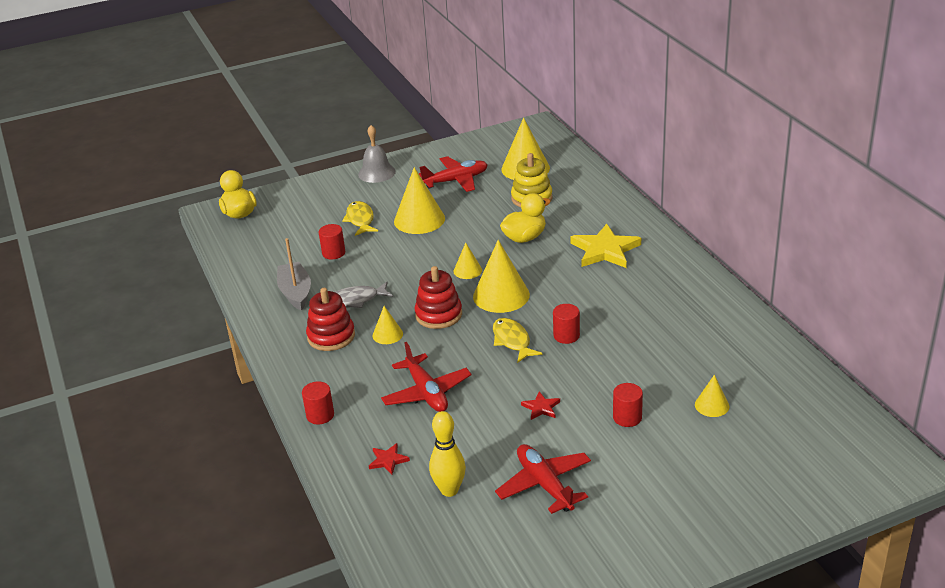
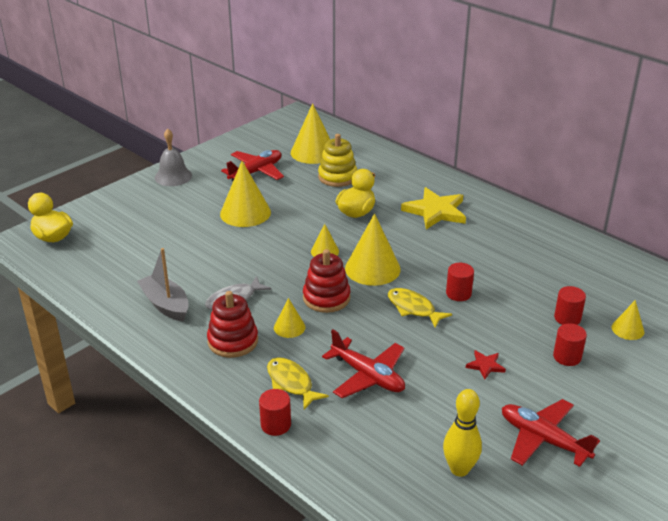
camera: 25 degrees left, 0 degrees up
red cylinder [319,224,345,259] -> red cylinder moved to [554,286,586,325]
yellow fish [342,201,378,236] -> yellow fish moved to [267,357,329,409]
red star [369,443,410,475] -> none

